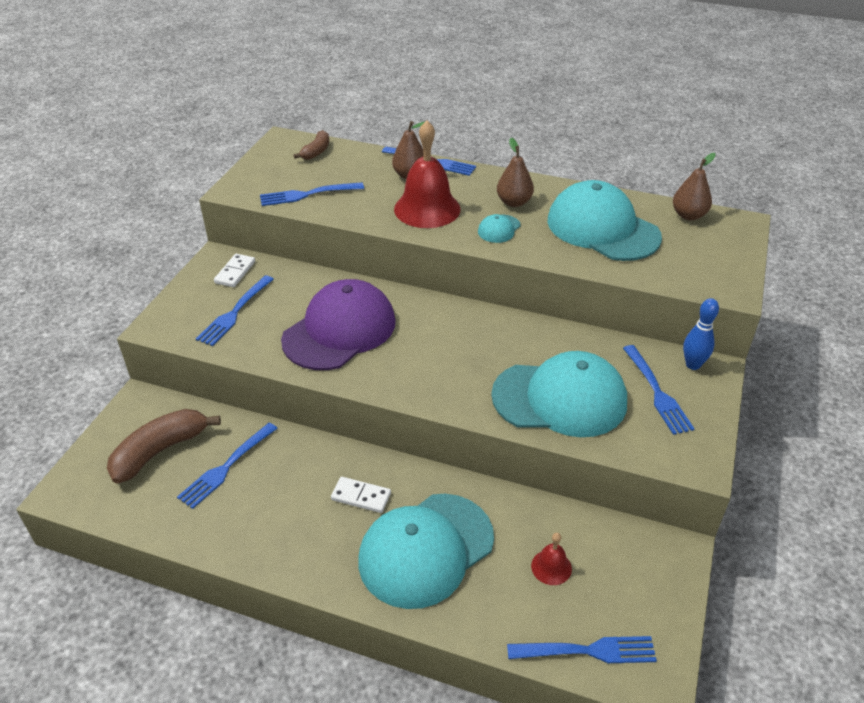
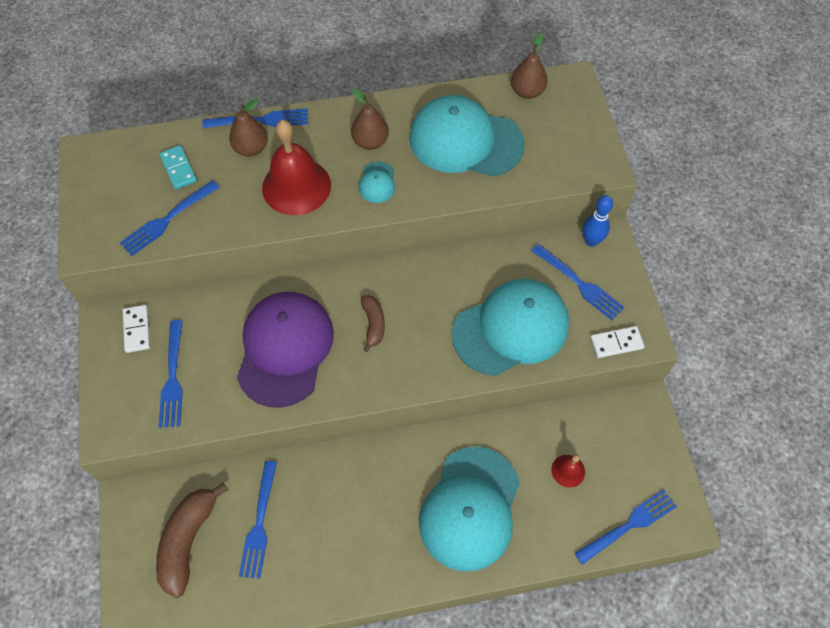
camera: 30 degrees left, 20 degrees up
brown banana [293,130,329,160] -> brown banana moved to [361,295,385,352]
white domino [331,477,391,513] -> white domino moved to [590,326,645,358]
none -> turquoise domino [159,145,197,189]

